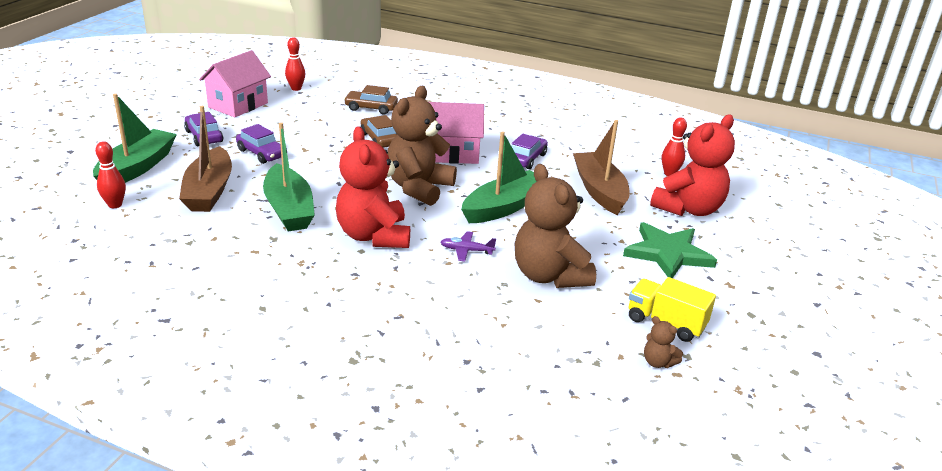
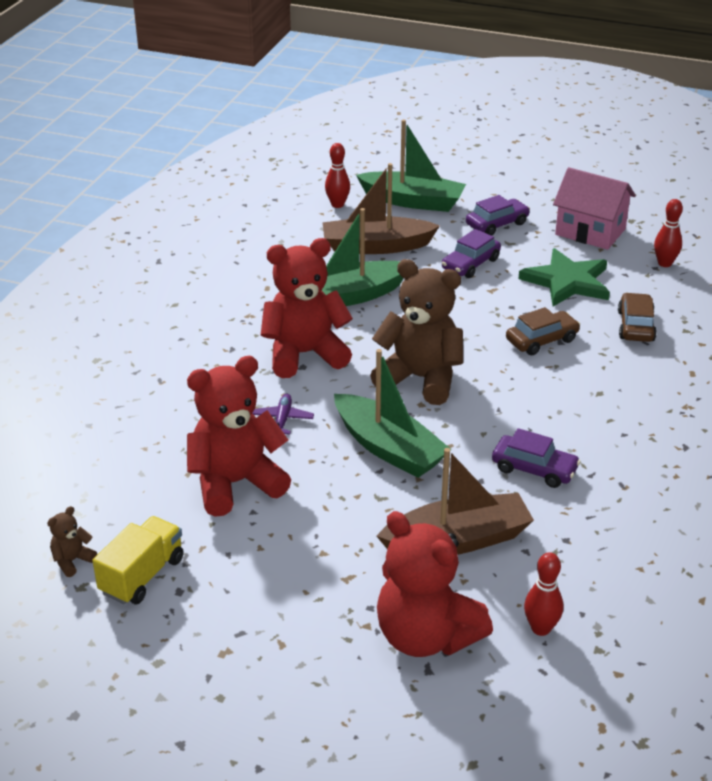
camera: 90 degrees right, 5 degrees up
pink house [429,102,484,164] -> none
brown teddy bear [515,164,596,288] -> red teddy bear [187,356,291,517]
green star [623,222,717,278] -> green star moved to [518,248,610,307]

